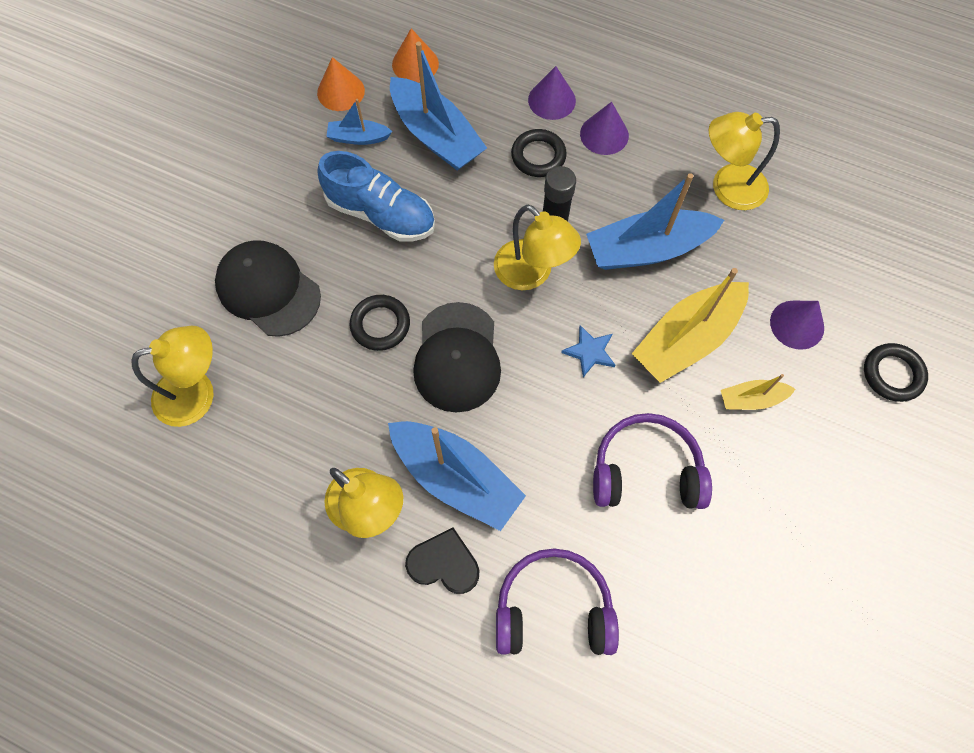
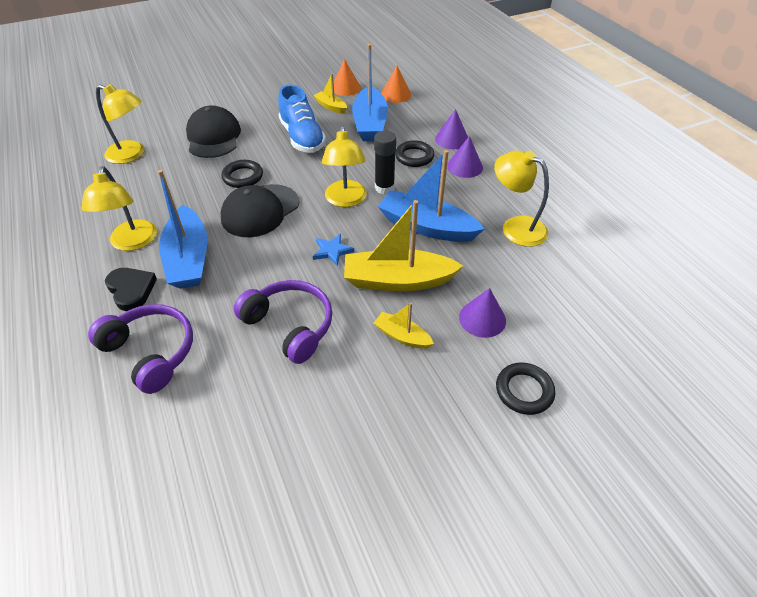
camera: 40 degrees right, 20 degrees down
blue boat [326,99,392,145] -> yellow boat [313,73,347,114]

